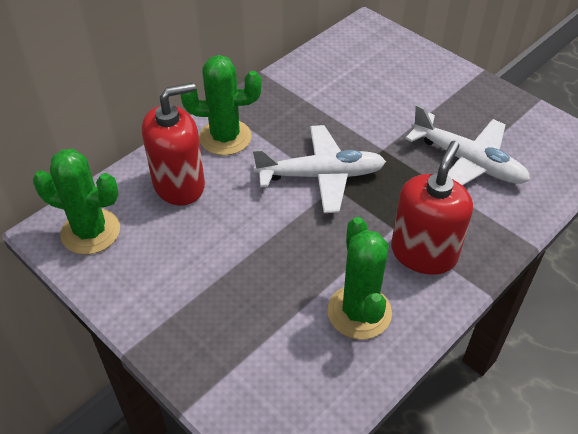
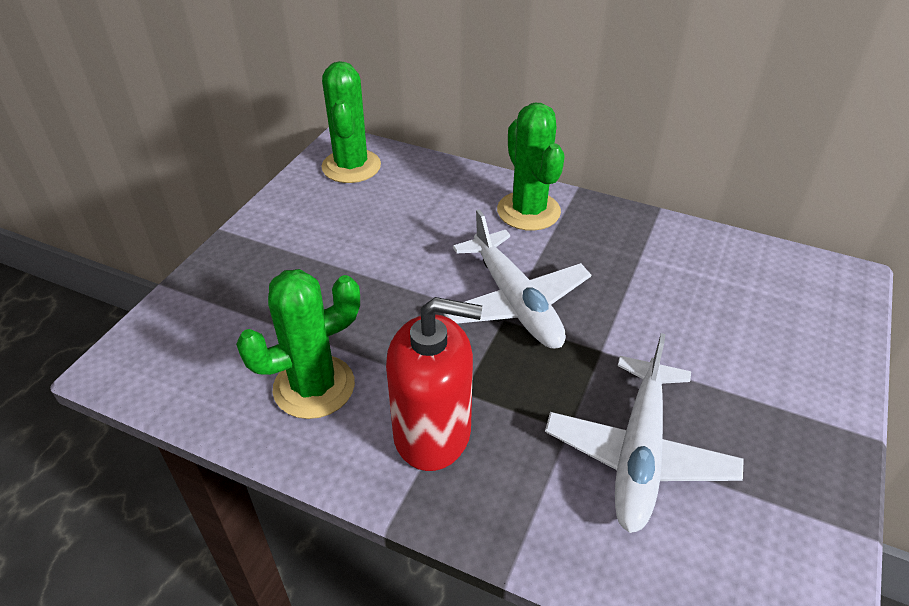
camera: 70 degrees right, 5 degrees down
red soap dispenser [142,83,205,206] -> none

